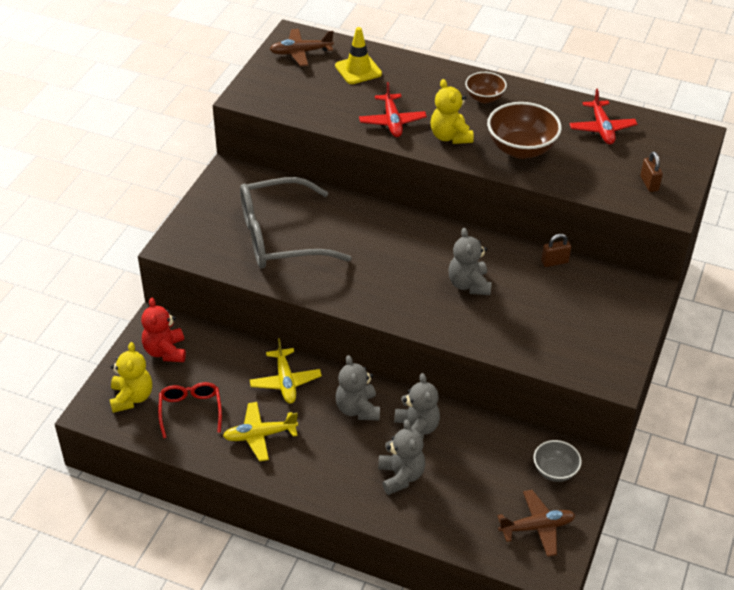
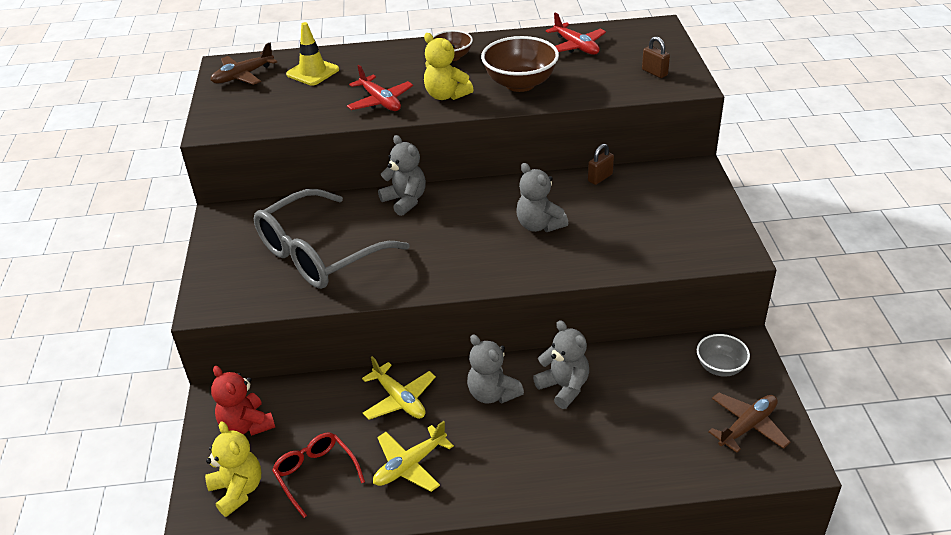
camera: 25 degrees left, 5 degrees down
grey teddy bear [378,420,426,495] -> grey teddy bear moved to [378,135,426,216]

